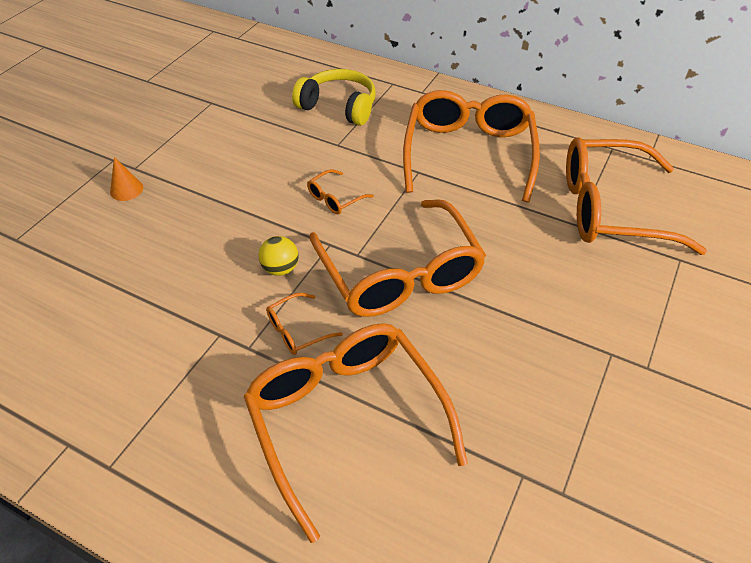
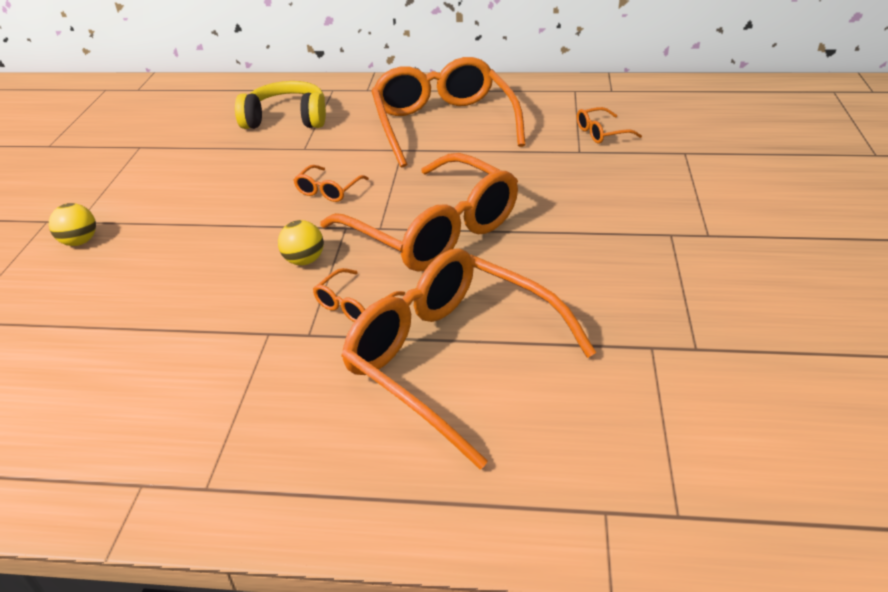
camera: 20 degrees left, 10 degrees down
orange cone [110,157,143,201] -> yellow ball [49,203,96,246]
orange glasses [566,137,707,255] -> orange glasses [577,107,642,144], size x0.40

